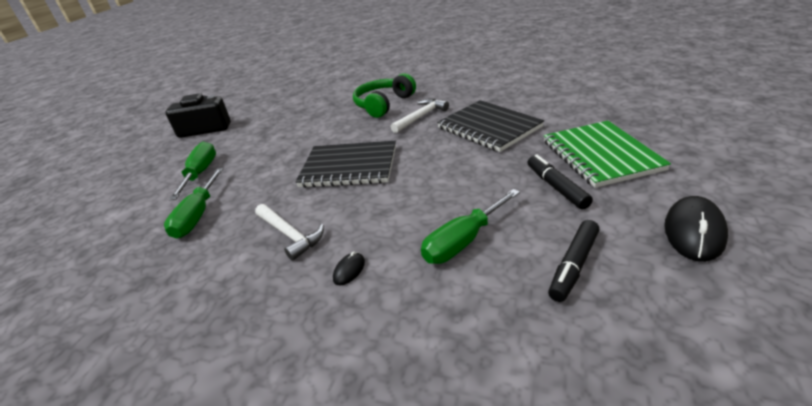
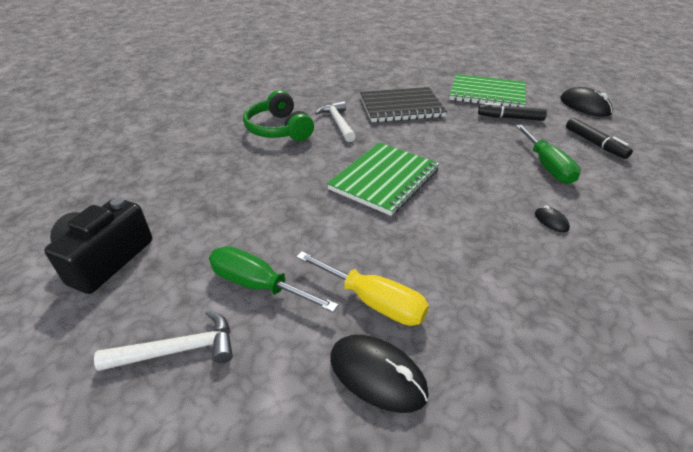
camera: 65 degrees left, 5 degrees up
green screwdriver [164,168,223,239] -> yellow screwdriver [296,251,429,326]
white hammer [255,204,324,261] -> white hammer moved to [94,310,233,371]
black notebook [296,141,396,188] -> green notebook [327,142,440,216]
none -> black mouse [330,335,429,413]

